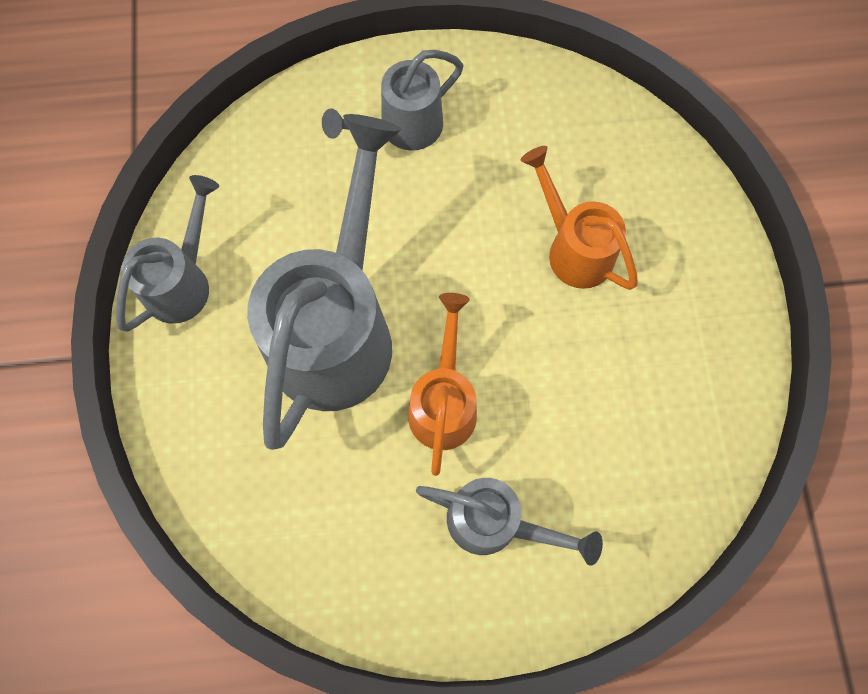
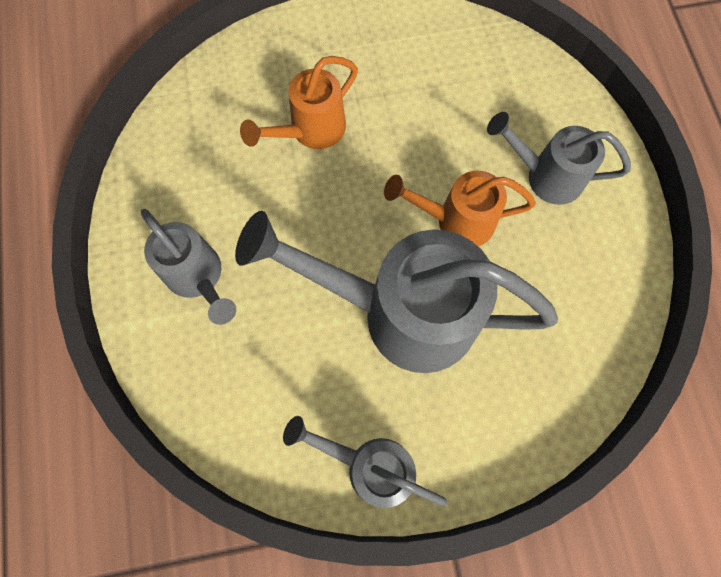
camera: 95 degrees left, 0 degrees up
grey watering can [416,478,603,566] -> grey watering can turned 90 degrees counterclockwise [487,112,631,205]

